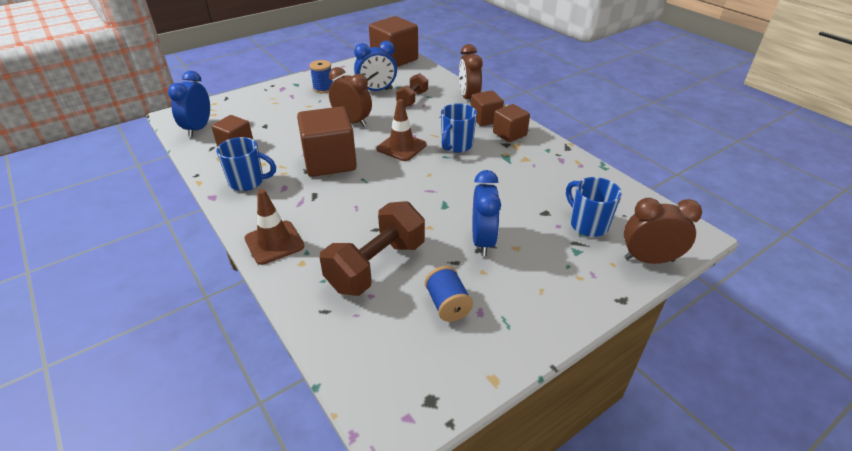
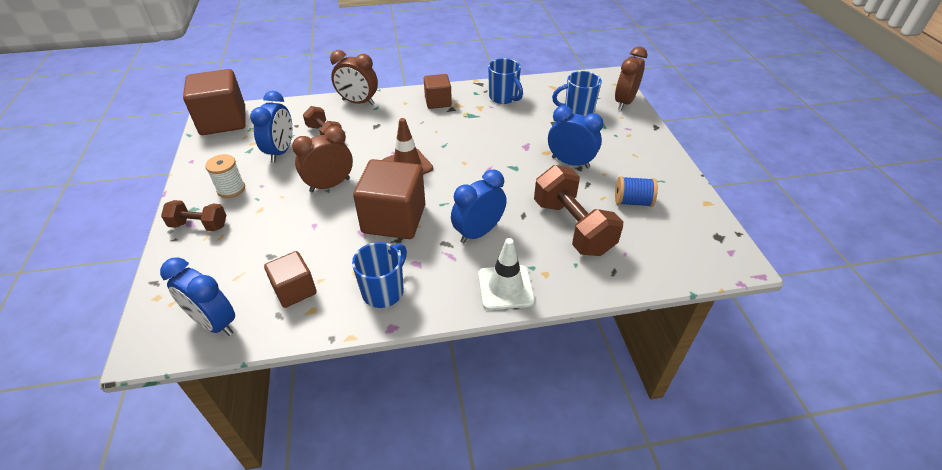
camera: 65 degrees left, 5 degrees up
brown traffic cone [244,189,304,265] -> white traffic cone [478,238,535,310]
blue spool [309,60,333,93] -> white spool [205,154,245,198]
blue mug [441,103,477,153] -> blue mug moved to [488,58,523,104]
brown cube [471,90,504,126] -> none
none -> brown dumbbell [161,200,226,231]
none -> blue clock [451,169,507,243]

